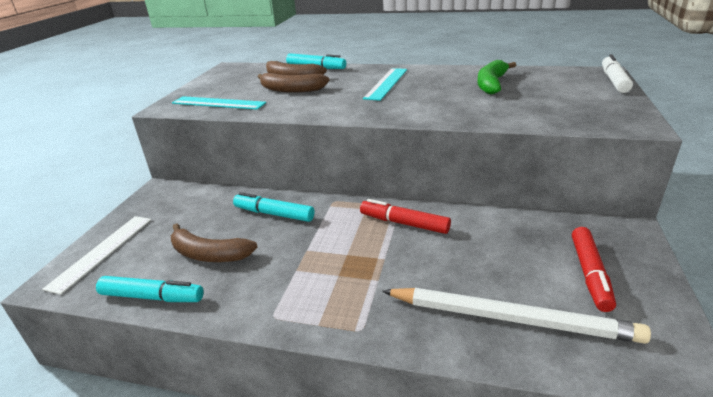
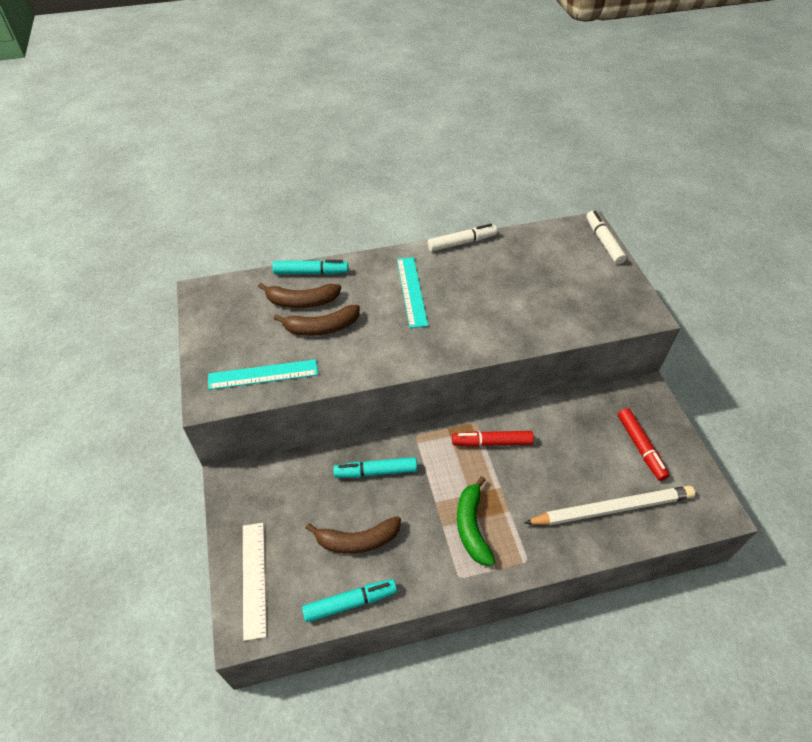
camera: 30 degrees left, 20 degrees up
green banana [477,60,516,94] -> green banana moved to [457,476,495,566]
none -> white marker [428,224,497,252]

